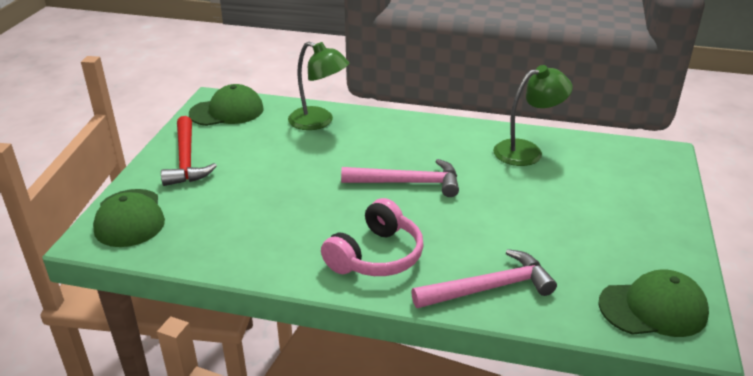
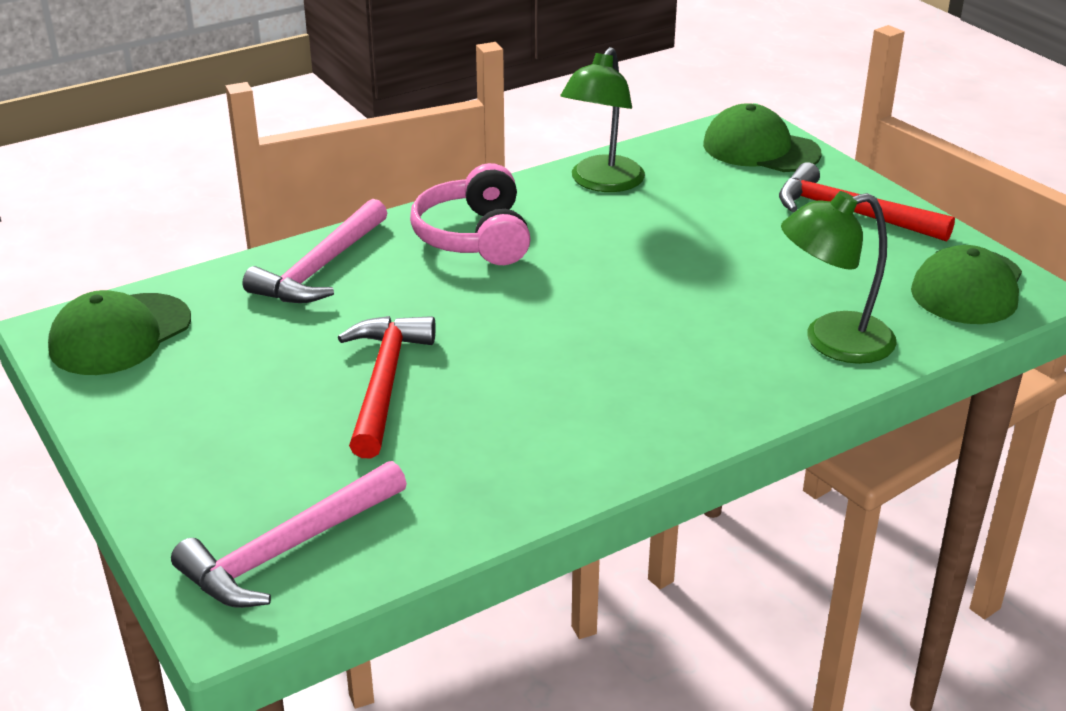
camera: 135 degrees right, 0 degrees up
pink hammer [341,159,459,197] -> pink hammer moved to [171,461,407,608]
green lamp [493,65,573,166] -> green lamp moved to [560,47,645,192]
none -> red hammer [338,316,436,459]

